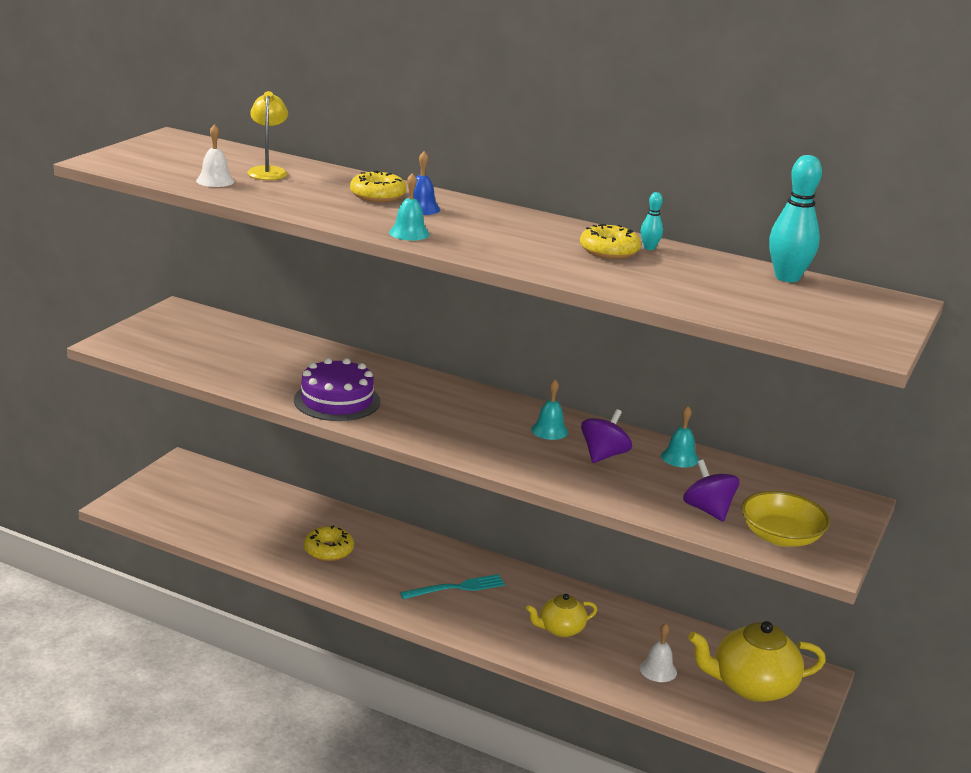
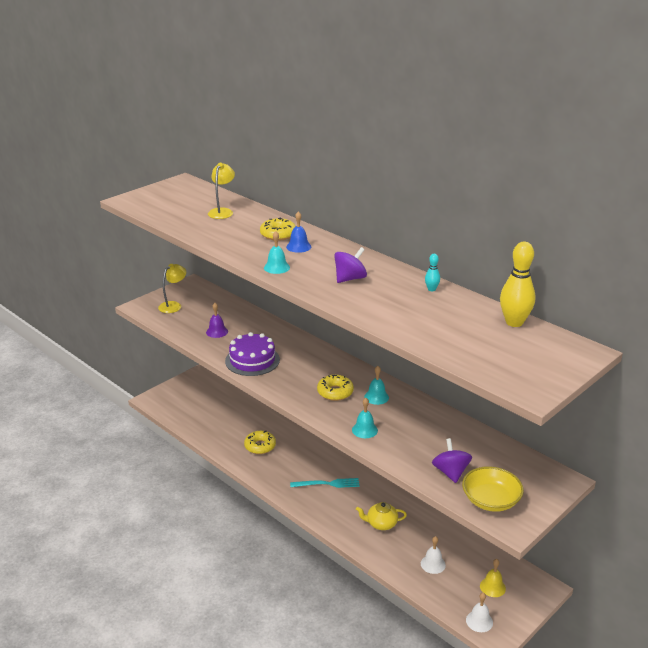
camera: 20 degrees right, 5 degrees up
white bell [196,124,234,187] -> white bell moved to [466,593,493,632]
yellow donut [580,224,641,259] -> yellow donut moved to [317,375,354,401]
purple spinning top [581,409,632,463] -> purple spinning top moved to [334,247,367,283]
turquoise bell [661,406,699,468] -> turquoise bell moved to [352,398,378,438]
yellow teapot [688,621,826,702] -> yellow bell [480,559,506,597]
turquoise bowling pin [769,155,822,282] -> yellow bowling pin [500,242,536,327]
none -> yellow lamp [158,264,186,313]
none -> purple bell [206,303,228,338]

